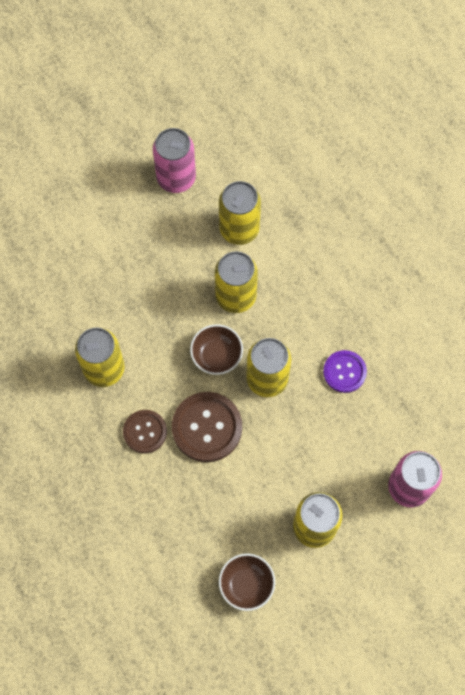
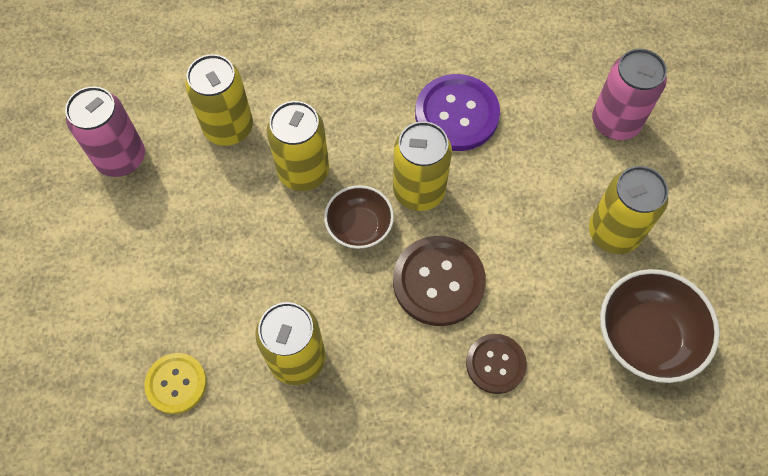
camera: 60 degrees left, 5 degrees down
brown button [123,410,167,454] -> brown button moved to [466,334,527,394]
brown bowl [219,553,275,611] -> brown bowl [600,269,720,383], size x1.57
purple button [323,350,367,393] -> purple button [415,74,500,151], size x1.61
none -> yellow button [144,353,207,414]

